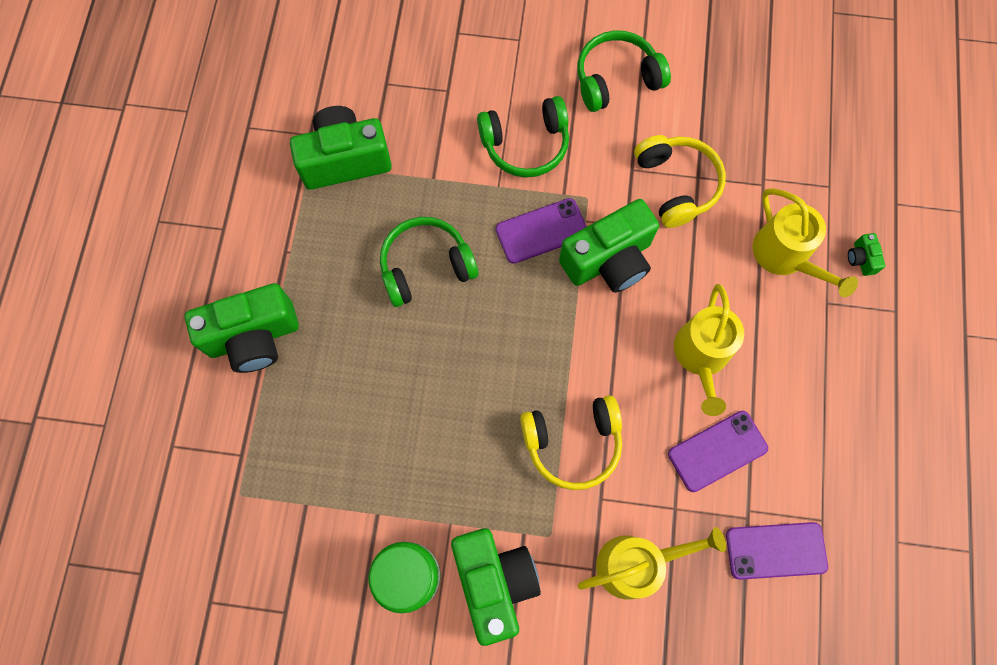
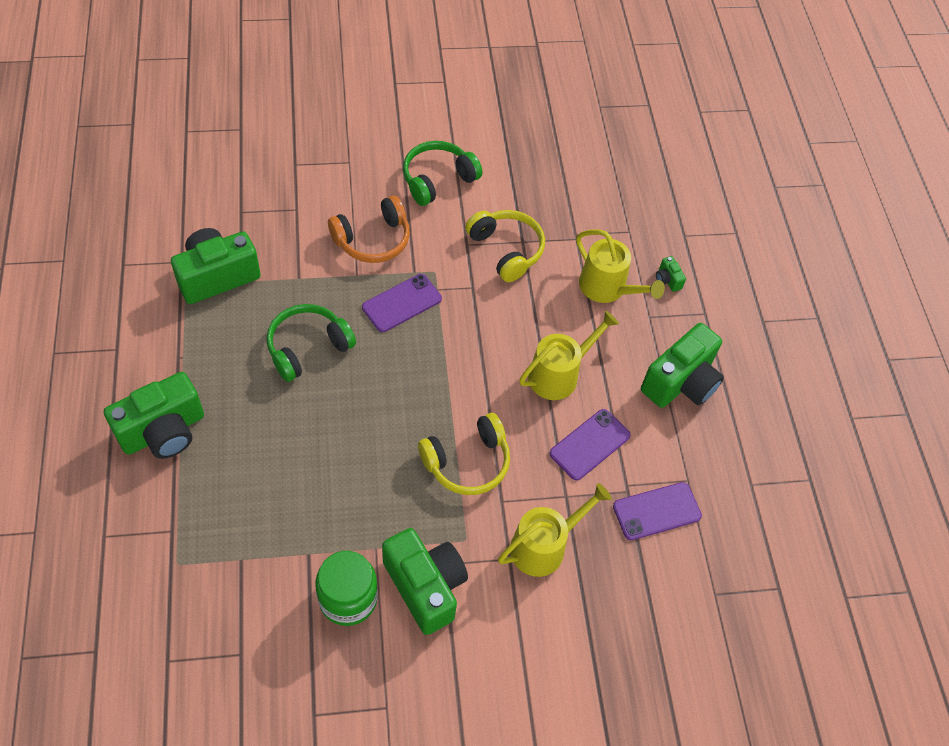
camera: 20 degrees left, 15 degrees down
green headphones [477,96,569,177] -> orange headphones [328,195,410,263]
green camera [559,199,659,293] -> green camera moved to [641,323,724,408]
yellow watering can [674,284,744,416] -> yellow watering can turned 120 degrees counterclockwise [519,311,619,400]

